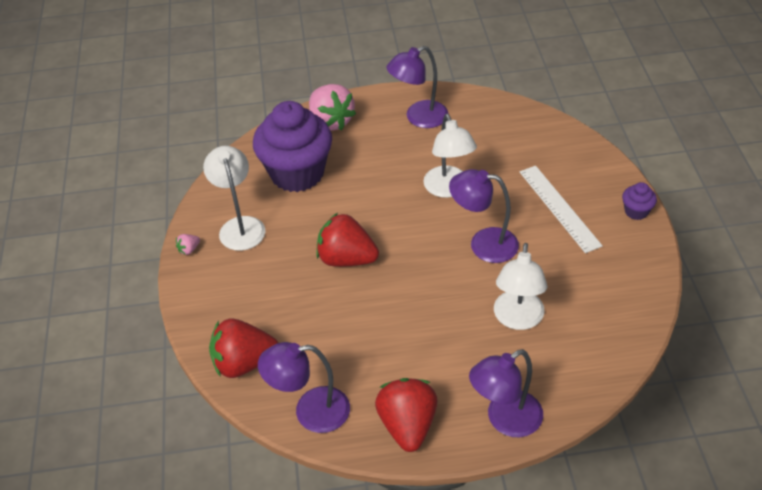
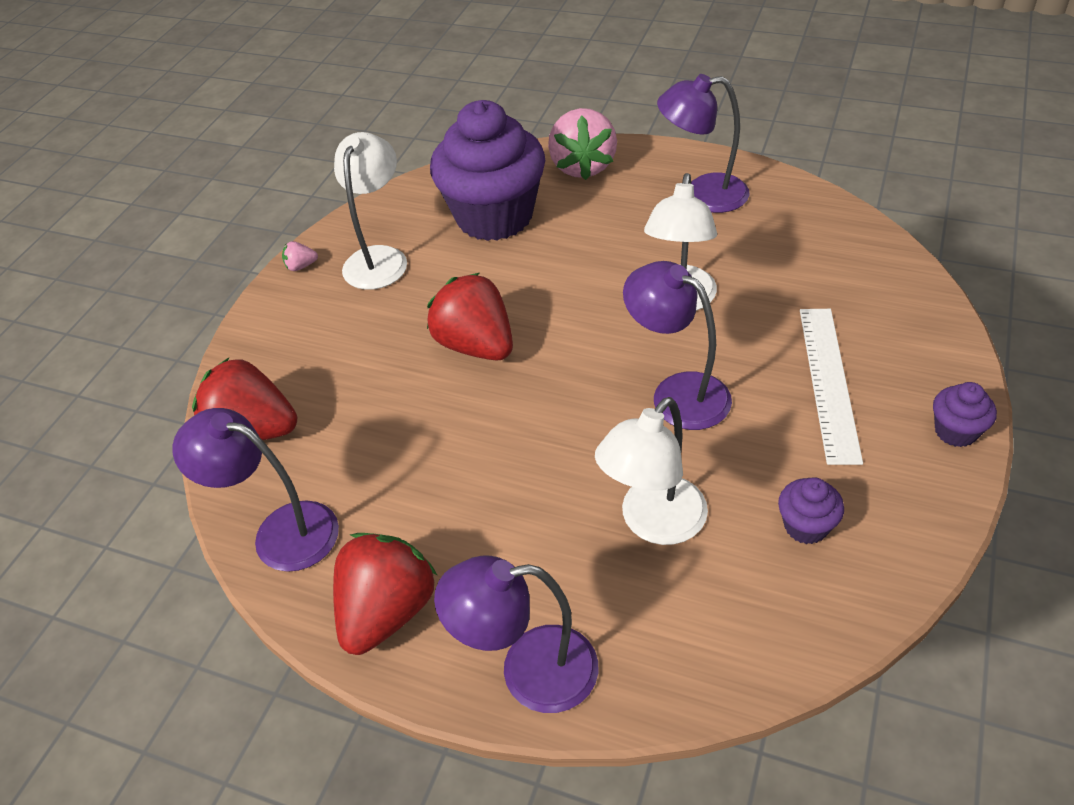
camera: 30 degrees right, 0 degrees up
none -> purple cupcake [778,477,844,544]

